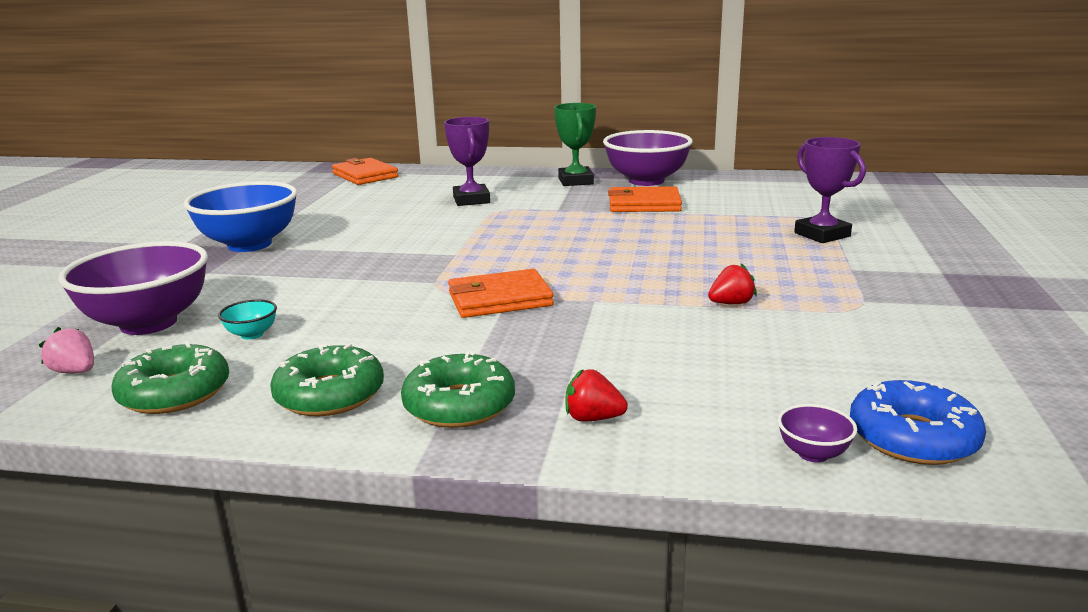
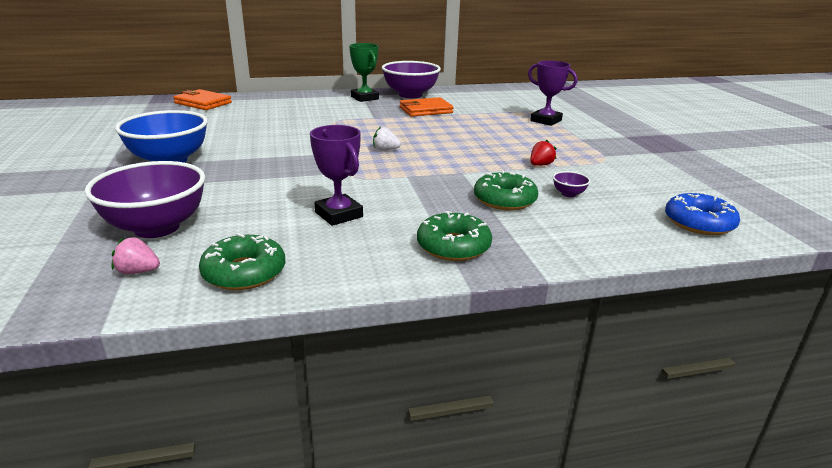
camera: 25 degrees left, 5 degrees up
turquoise bowl [218,299,277,340] -> none
green donut [270,343,384,416] -> green donut moved to [474,171,538,210]
purple trophy [444,117,490,206] -> purple trophy moved to [310,125,363,226]
orange wallet [448,269,554,318] -> none
red strawberry [565,369,628,422] -> none
purple bowl [778,404,857,462] -> purple bowl moved to [553,171,590,197]
none -> white strawberry [373,126,401,151]

